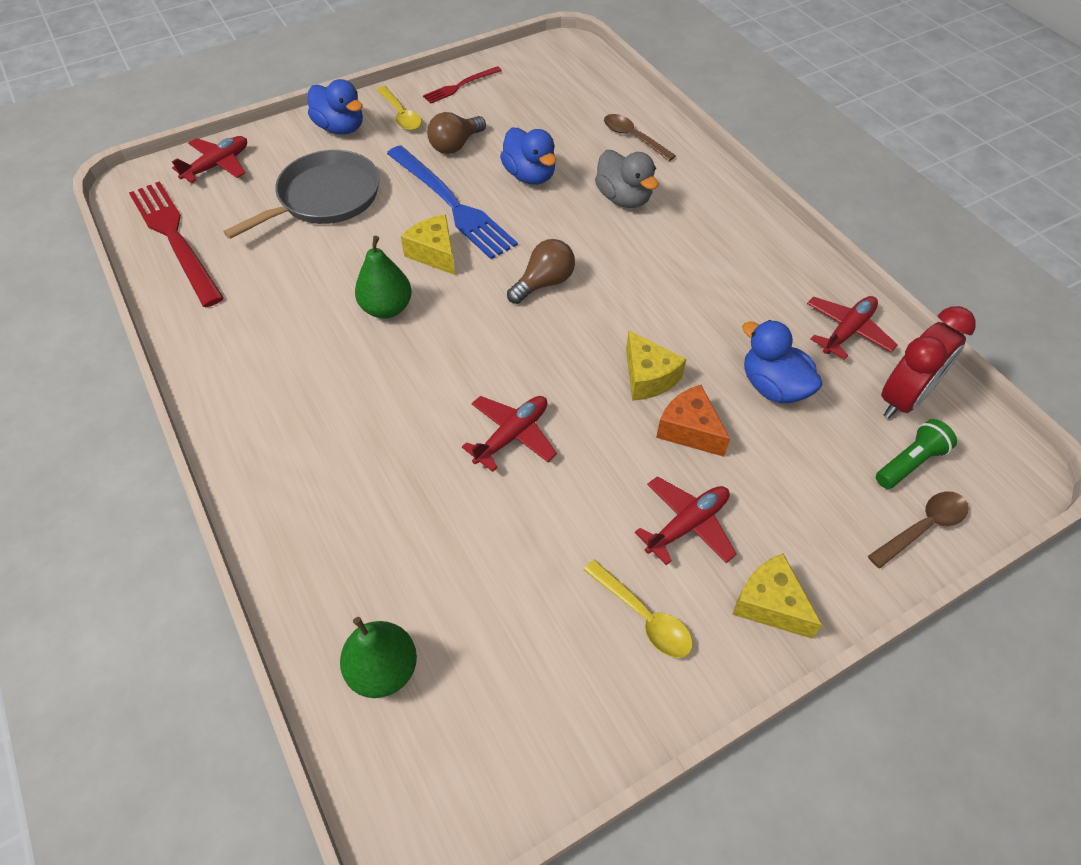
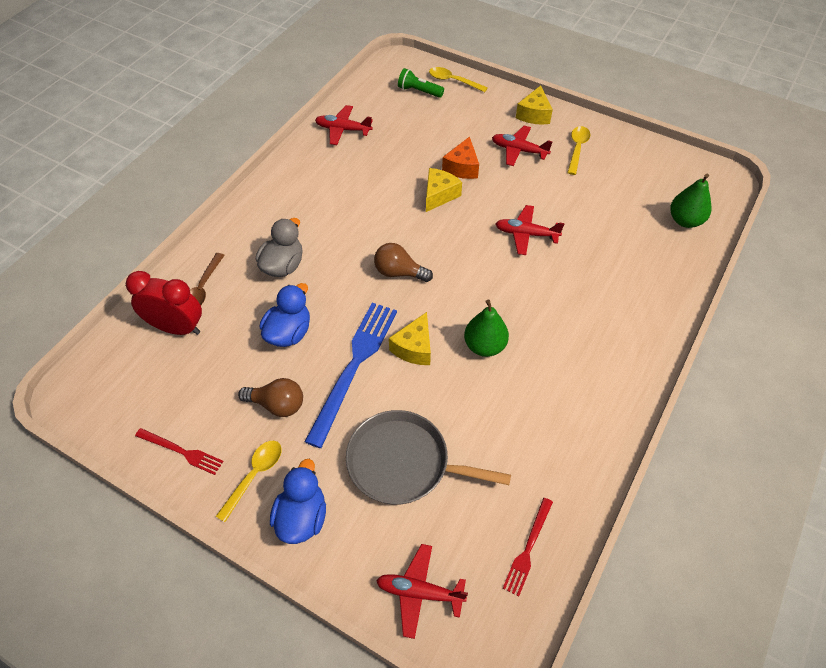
camera: 120 degrees left, 0 degrees up
red fork [129,181,224,307] -> red fork [502,498,553,597], size x0.52
blue duck [742,320,823,403] -> none
brown spoon [868,492,968,569] -> yellow spoon [429,67,488,92]
red clock [881,306,976,419] -> red clock moved to [126,271,202,335]

